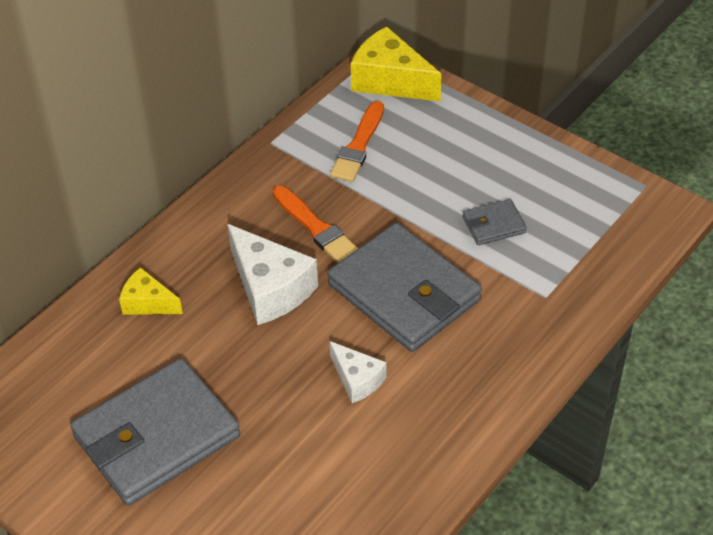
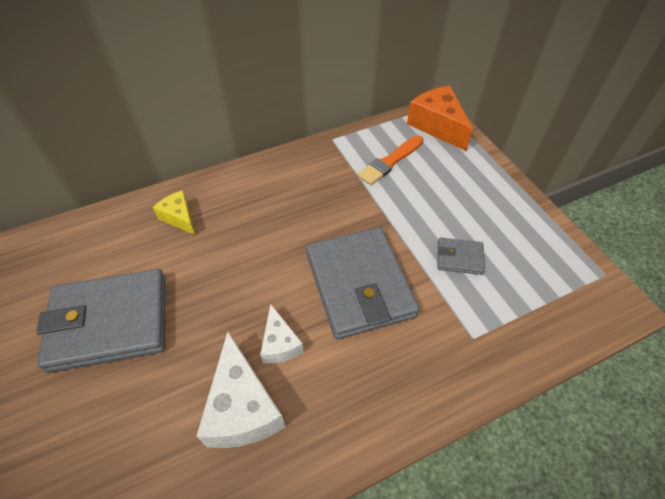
camera: 25 degrees right, 5 degrees up
white cheese [227,224,318,325] -> white cheese moved to [196,332,285,448]
orange brush [273,186,358,263] -> none
yellow cheese [351,26,442,101] -> orange cheese [407,86,473,151]

